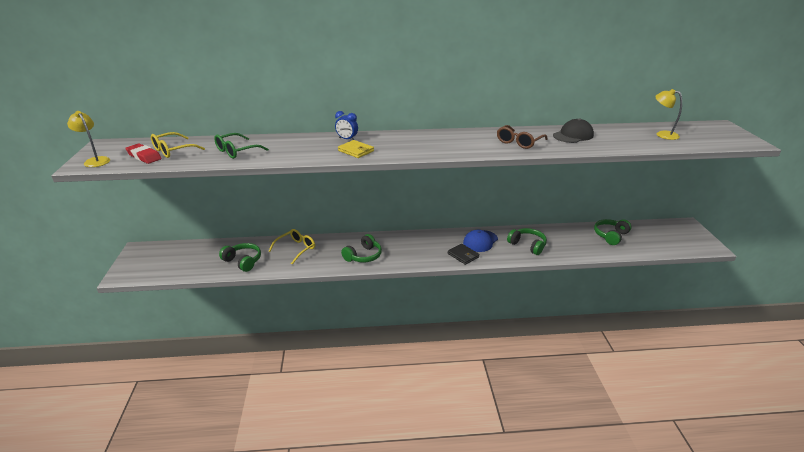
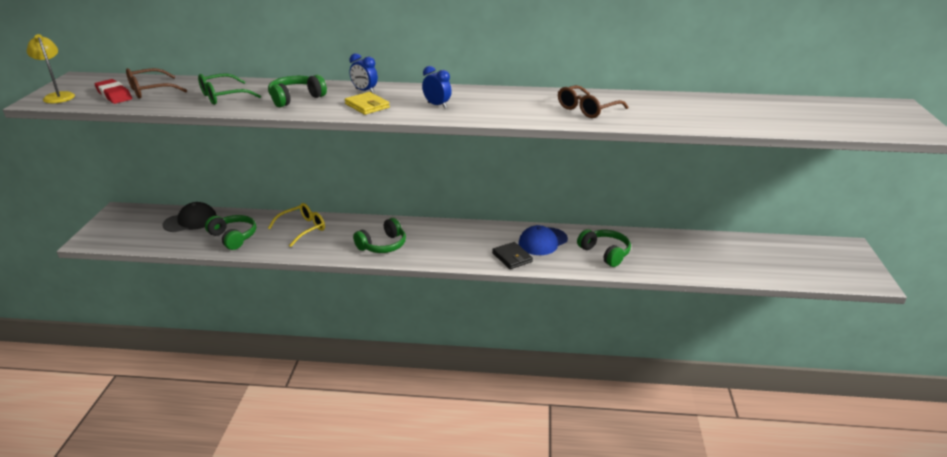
camera: 10 degrees right, 0 degrees up
yellow glasses [151,132,205,158] -> brown glasses [126,68,187,99]
black cap [553,118,594,143] -> black cap moved to [163,202,217,232]
green headphones [594,219,631,245] -> green headphones moved to [268,75,327,107]
yellow lamp [655,89,682,140] -> none
none -> blue clock [422,66,452,108]

